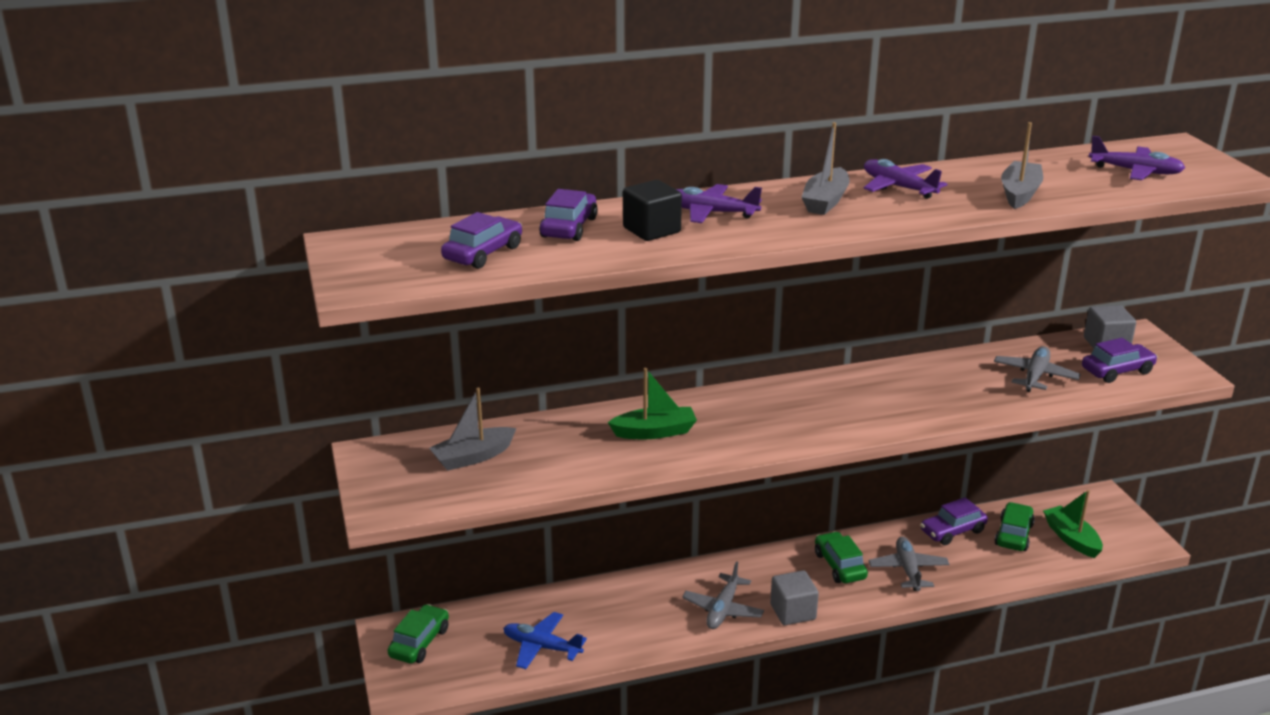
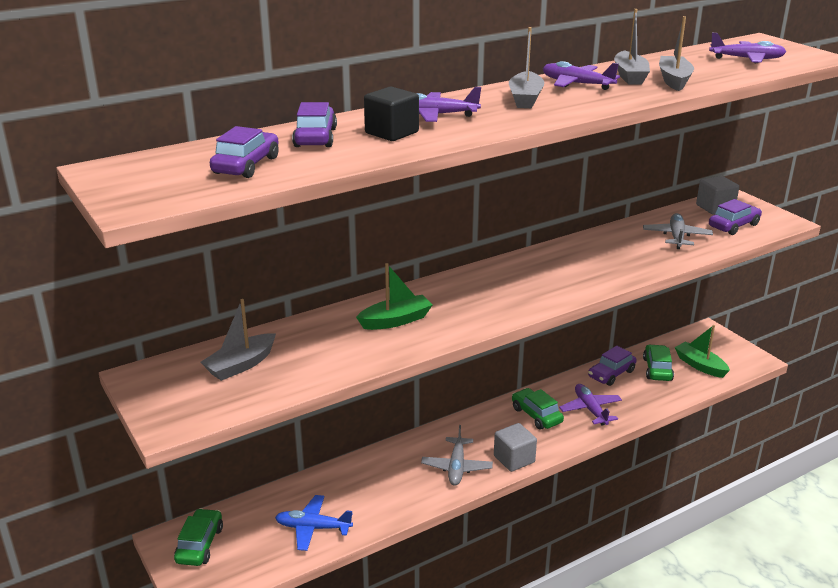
camera: 15 degrees left, 0 degrees up
grey plane [869,537,949,591] -> purple plane [559,384,622,425]
none -> grey boat [614,9,650,85]

